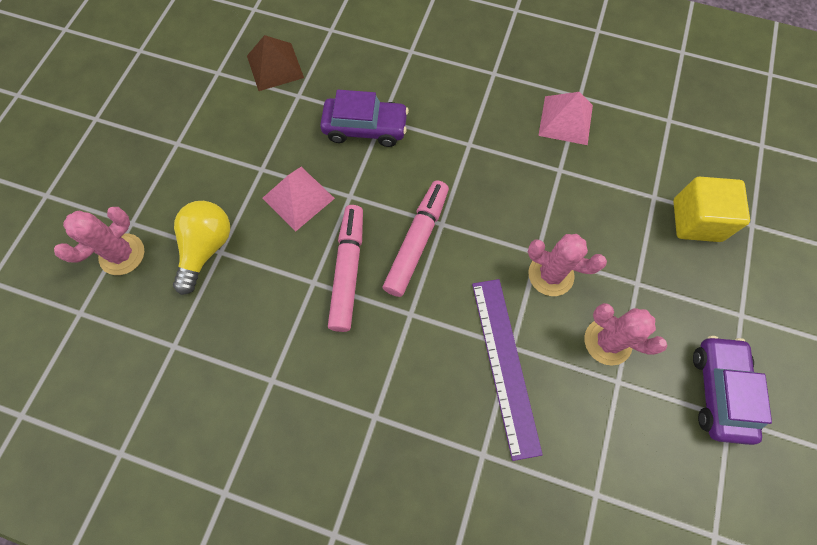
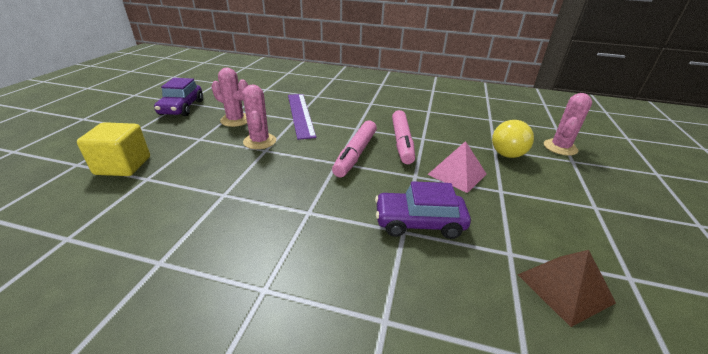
camera: 175 degrees right, 35 degrees down
pink cactus [528,234,607,296] -> pink cactus turned 60 degrees clockwise [242,85,276,149]
pink pyramid [538,92,593,145] -> none

